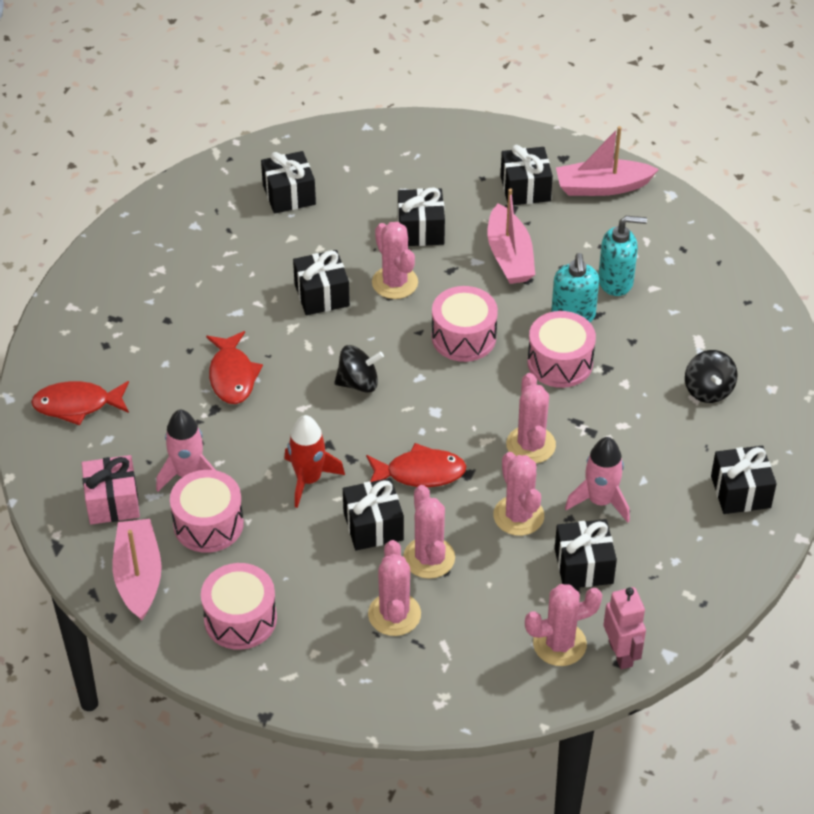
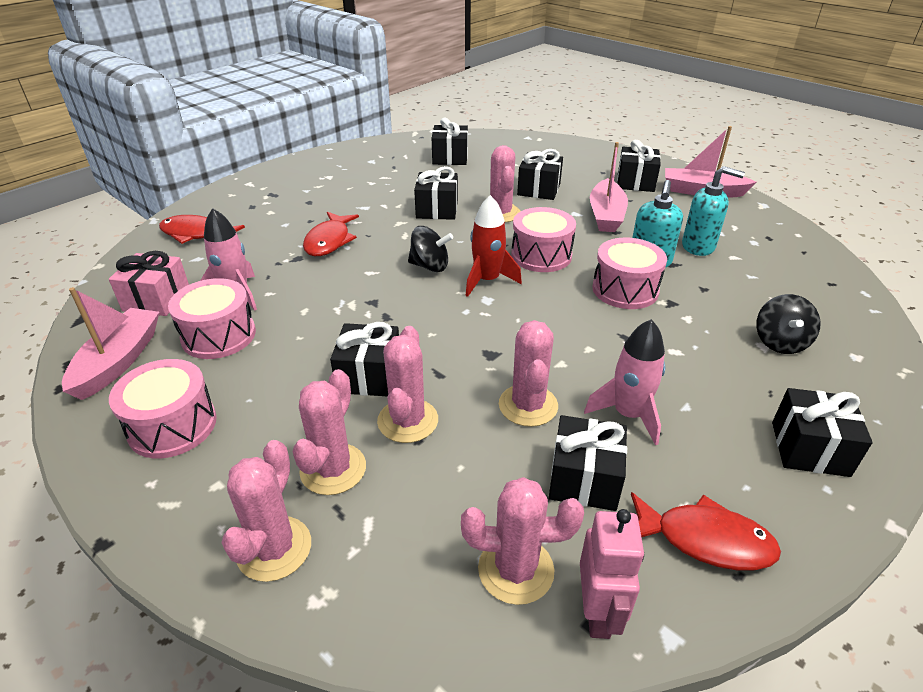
camera: 20 degrees right, 10 degrees down
red rocket [284,415,345,508] -> red rocket moved to [466,195,522,297]
red fish [366,443,467,487] -> red fish moved to [631,492,781,571]
pink cactus [506,373,556,463] -> pink cactus moved to [222,440,311,582]

